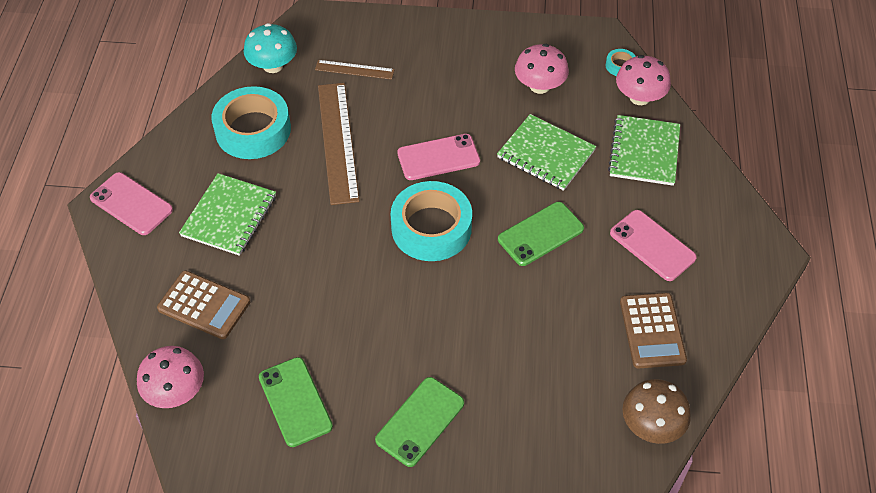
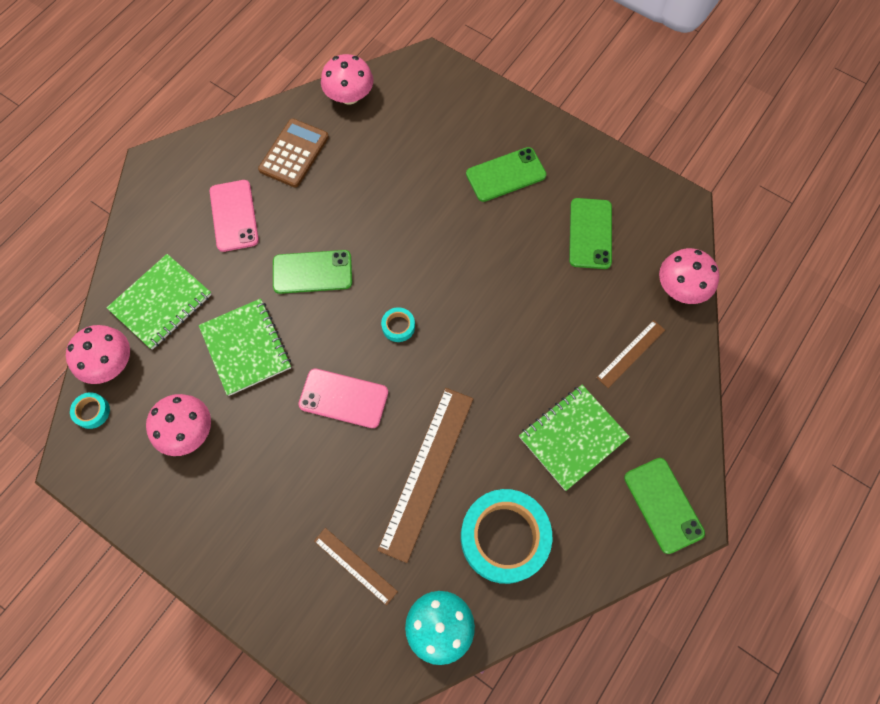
camera: 150 degrees left, 15 degrees up
pink phone [90,172,173,235] -> green phone [624,458,705,554]
brown calculator [157,271,250,339] -> brown ruler [596,320,665,388]
turquoise tape [391,181,472,261] -> turquoise tape [381,307,415,342], size x0.42
brown mushroom [622,379,691,444] -> pink mushroom [321,54,373,105]

